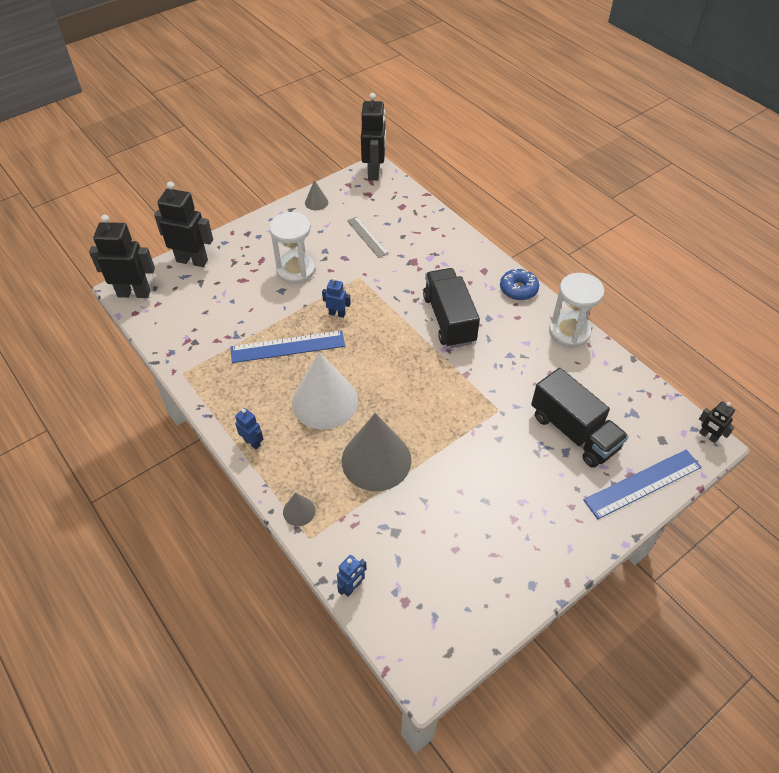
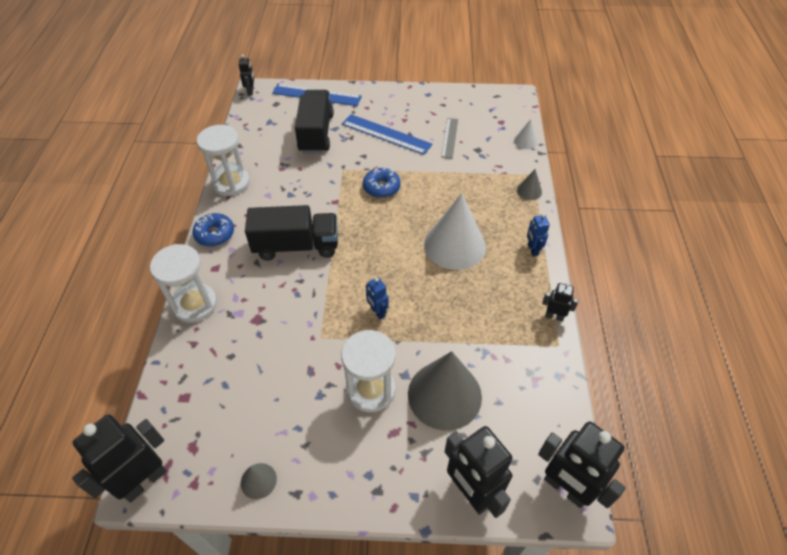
camera: 140 degrees left, 0 degrees up
blue ruler [230,330,345,363] -> blue ruler moved to [342,114,432,155]
blue robot [337,555,367,597] -> white cone [514,119,538,149]
grey cone [342,413,412,491] -> grey cone moved to [408,351,482,431]
grey ruler [347,217,389,258] -> grey ruler moved to [441,118,458,159]
black truck [423,268,480,348] -> black truck turned 120 degrees counterclockwise [245,205,338,260]
none -> white hourglass [150,244,217,323]
none -> blue donut [363,168,401,198]
none -> black robot [542,282,578,321]

